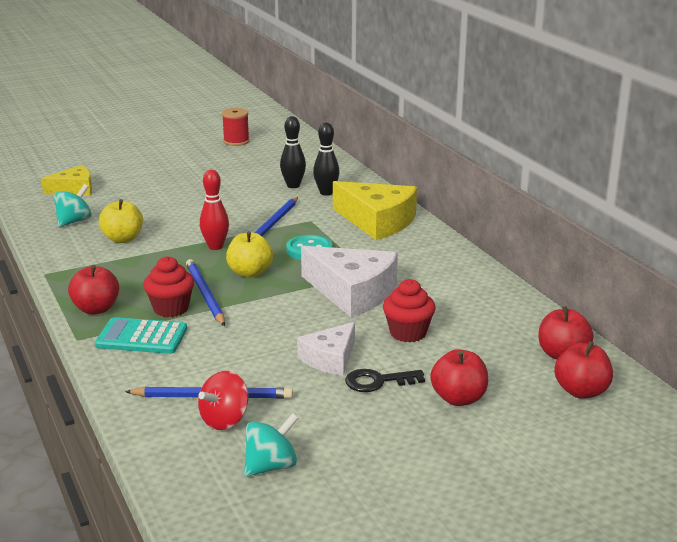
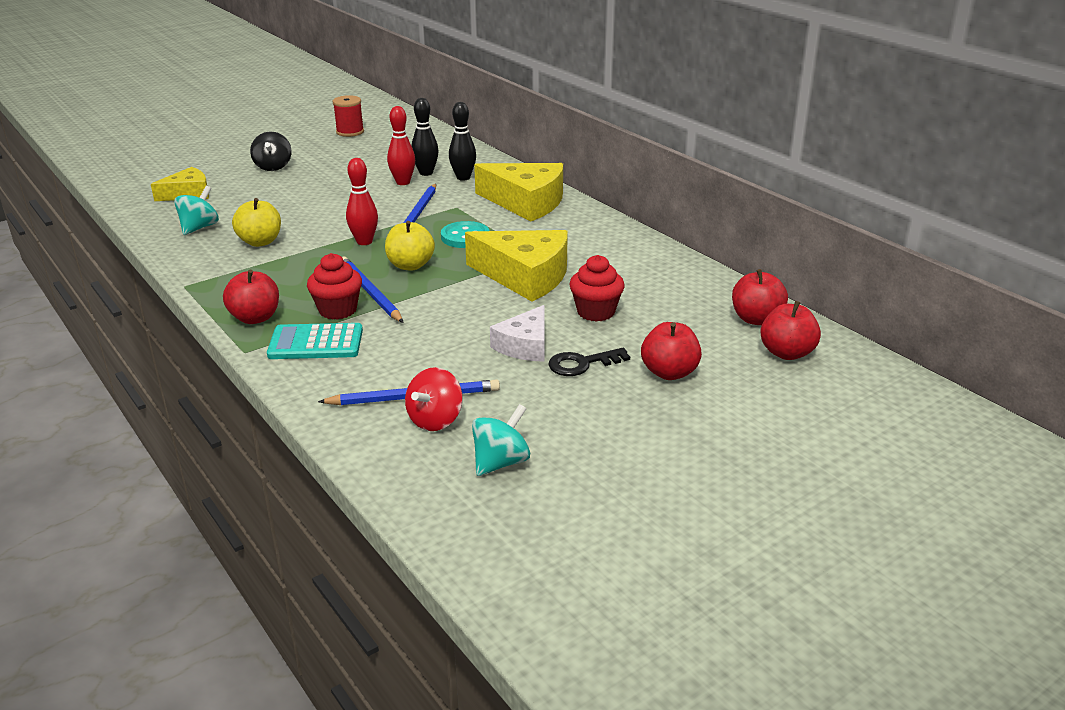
camera: 10 degrees left, 5 degrees up
white cheese [301,246,398,317] -> yellow cheese [465,230,568,302]
none -> black spinning top [250,132,292,171]
none -> red bowling pin [387,106,415,185]

